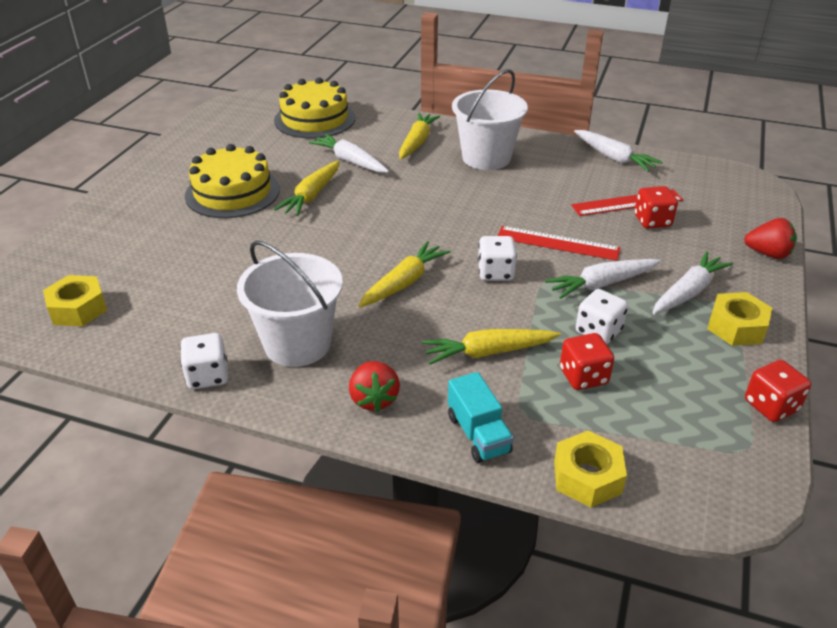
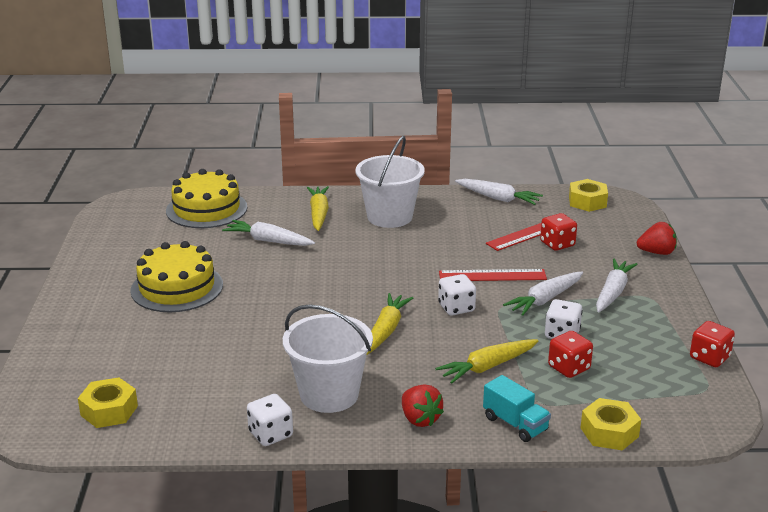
camera: 20 degrees left, 10 degrees down
yellow carrot [274,161,340,216] -> none
yellow nut [707,292,772,346] -> yellow nut moved to [569,179,608,212]

